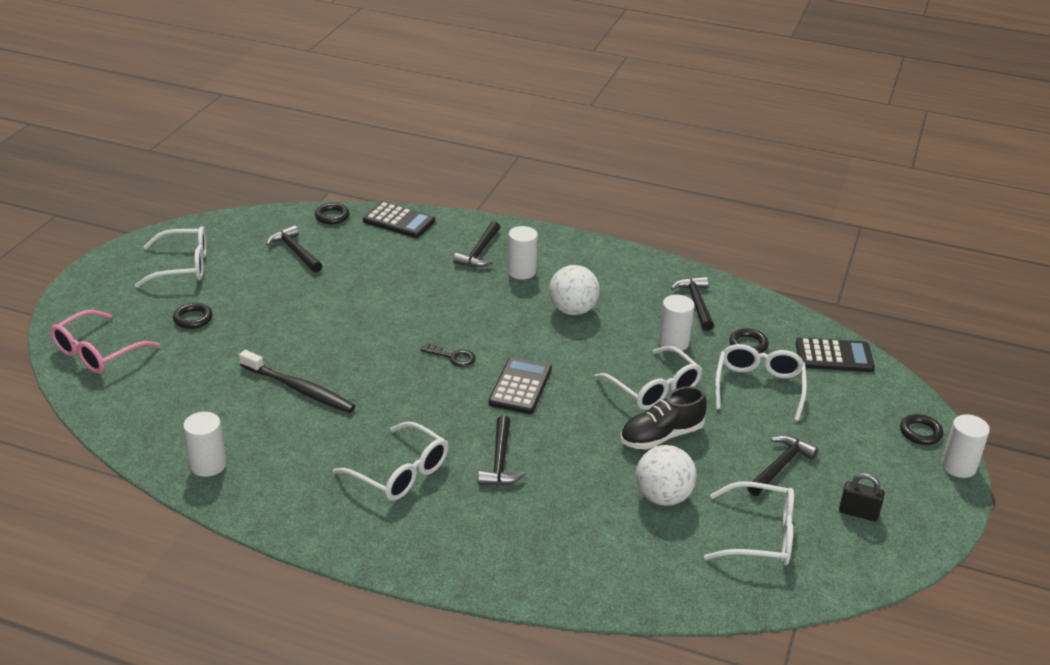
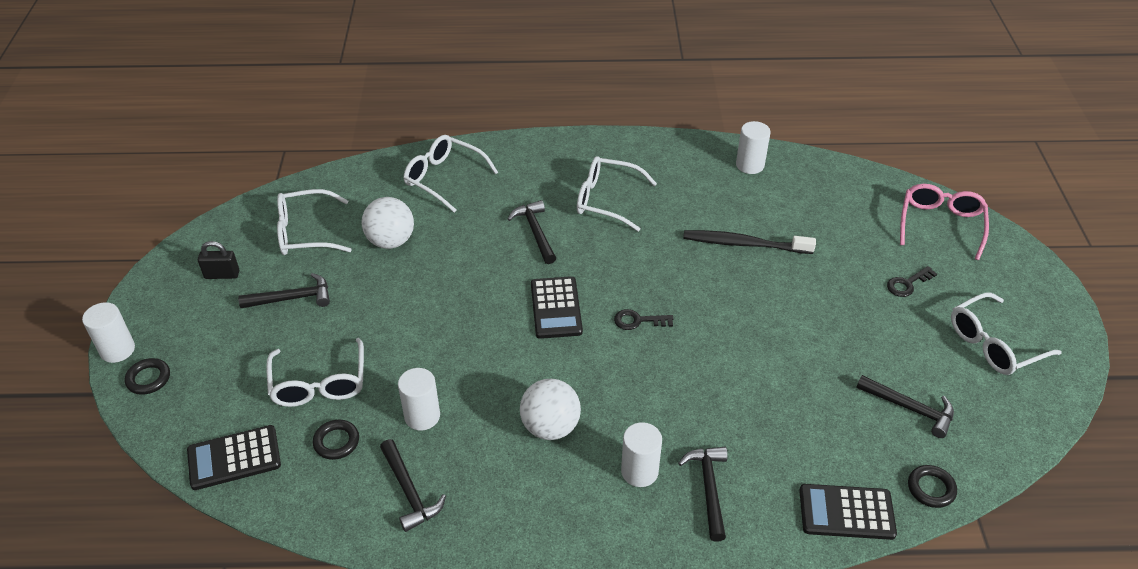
camera: 160 degrees right, 10 degrees up
black ring [173,303,213,329] -> black key [887,266,937,297]
white glasses [594,346,702,410] -> white glasses moved to [404,135,498,213]
black shoe [620,386,707,450] -> none
black hammer [747,435,818,496] -> black hammer turned 120 degrees counterclockwise [238,273,330,308]

